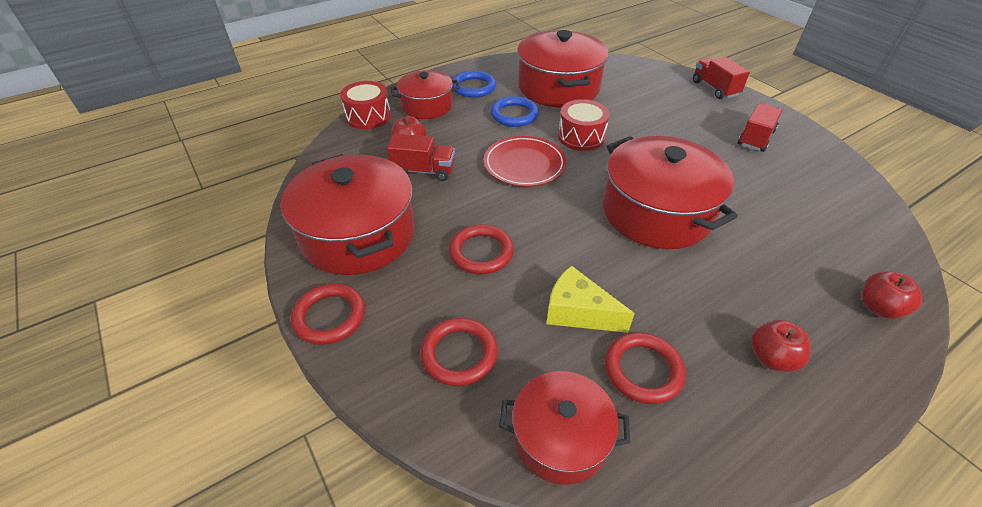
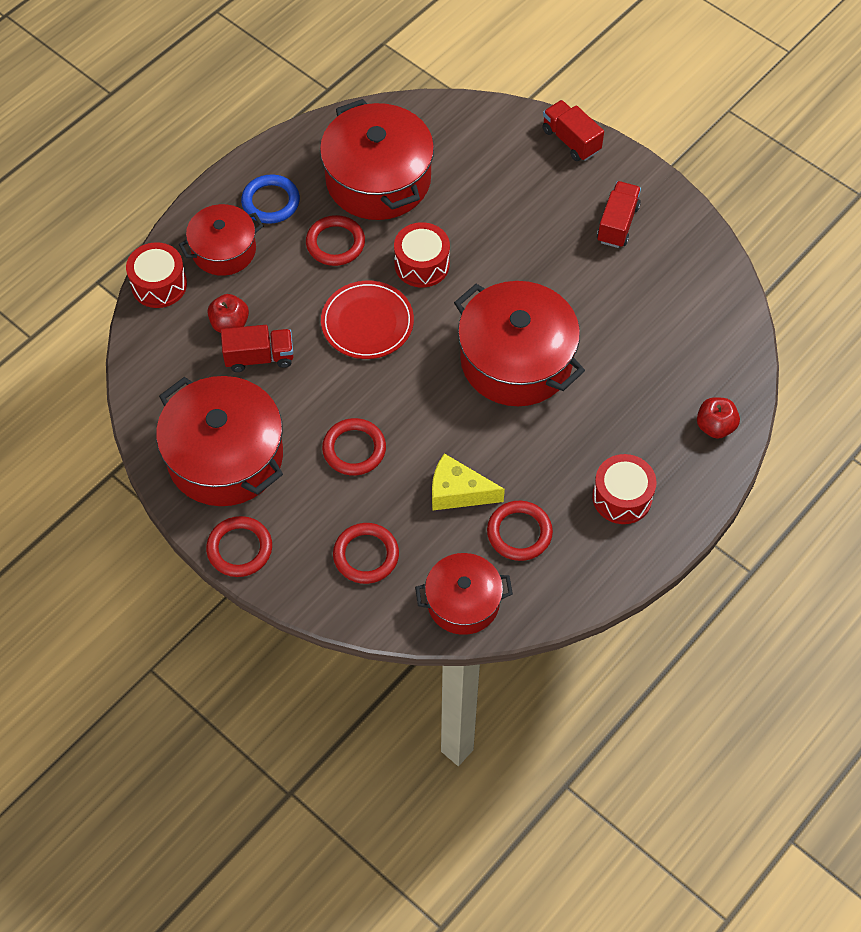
camera: 15 degrees left, 15 degrees up
blue ring [490,96,539,127] -> red ring [306,215,365,266]
red apple [751,320,811,372] -> red drum [592,454,657,524]

